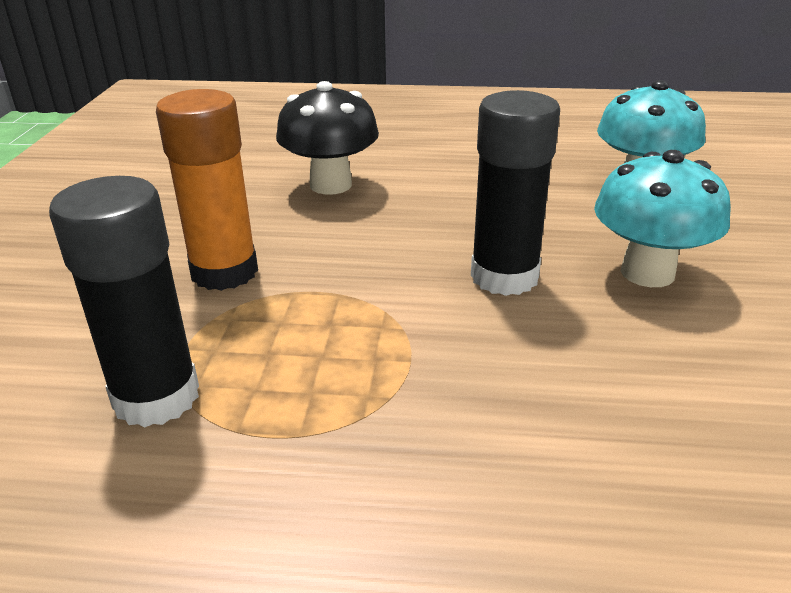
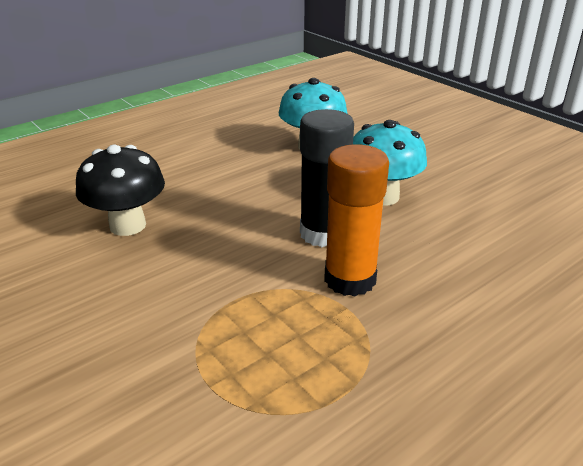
camera: 45 degrees left, 0 degrees up
black glue stick [49,176,199,428] -> none
orange glue stick [156,89,258,291] -> orange glue stick moved to [324,144,389,296]

